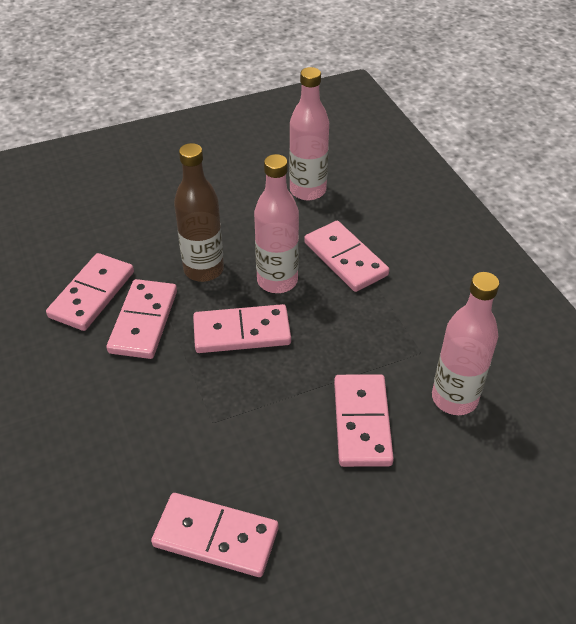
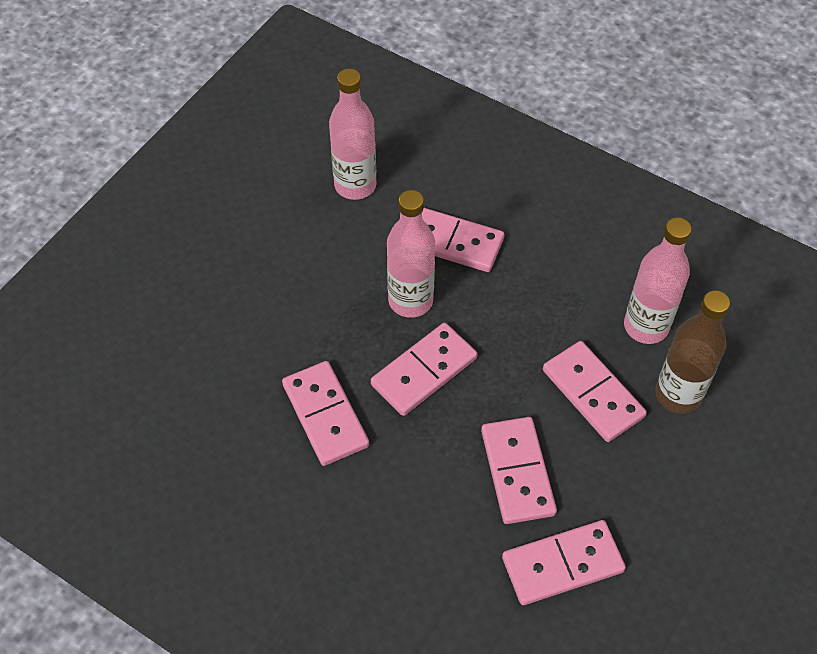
camera: 35 degrees left, 10 degrees up
pink domino [46,253,134,331] -> pink domino moved to [481,417,557,524]
brown bottle [174,143,224,282] -> brown bottle moved to [655,290,730,414]

